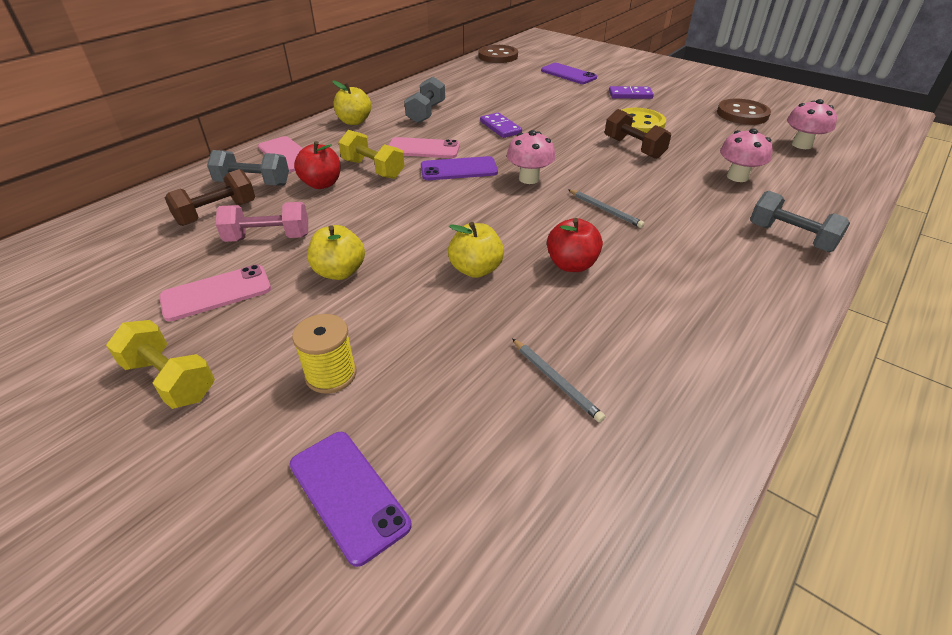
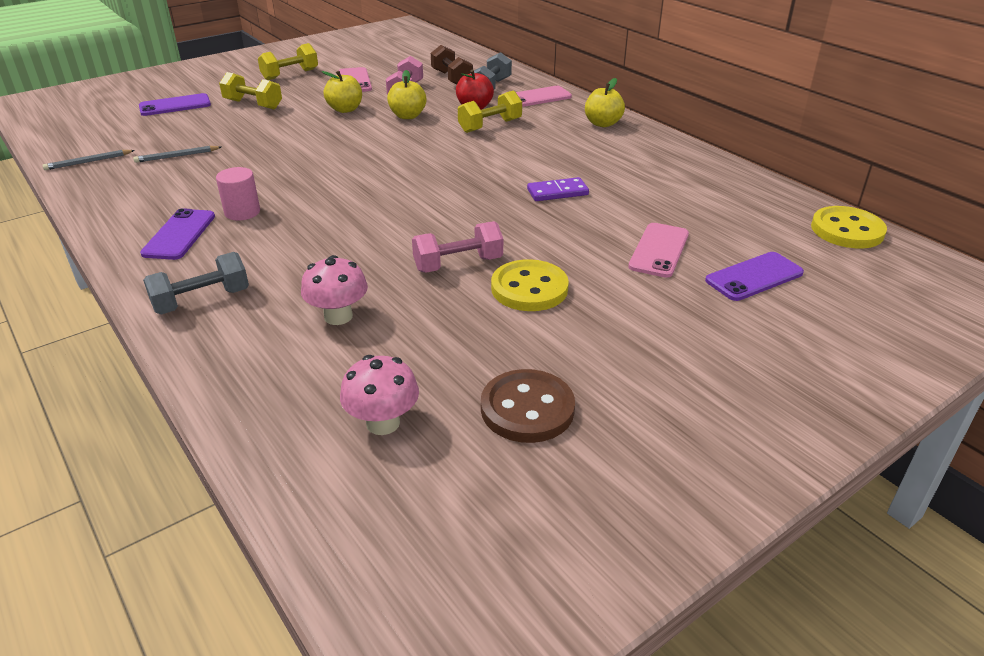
camera: 105 degrees right, 5 degrees down
yellow spool [292,314,357,394] -> yellow dumbbell [219,72,282,110]
pink phone [389,137,460,158] -> pink phone moved to [628,223,689,278]
grey dumbbell [404,77,445,123] -> none
purple phone [421,156,498,180] -> purple phone moved to [140,208,215,260]
yellow apple [448,222,504,278] -> yellow apple moved to [387,70,427,119]
brown button [478,45,518,63] -> yellow button [811,206,887,248]
pink mushroom [507,130,555,184] -> none
red apple [547,218,603,272] -> none
grey pencil [568,189,645,228] -> grey pencil moved to [42,150,135,170]
brown dumbbell [605,109,671,159] -> pink dumbbell [412,221,503,273]
purple domino [609,86,654,99] -> none
none -> pink cylinder [216,167,260,221]

